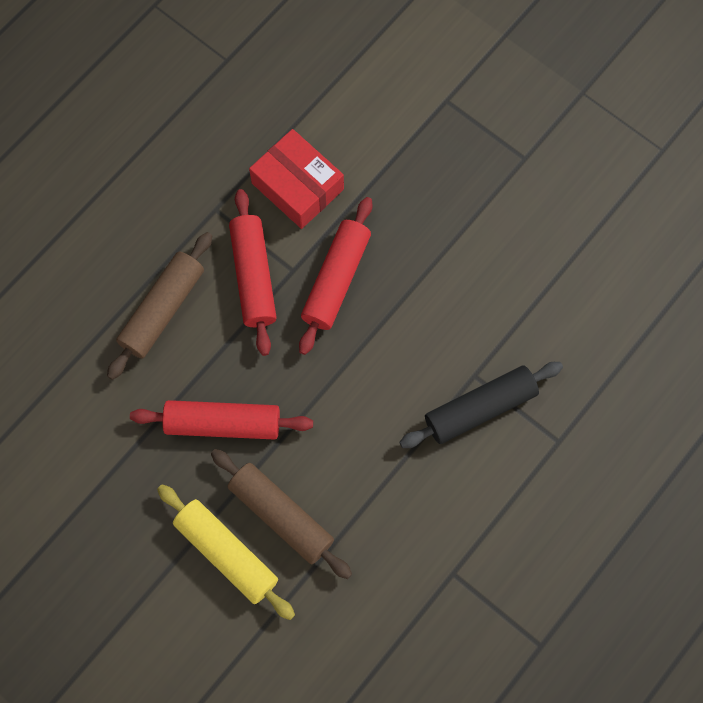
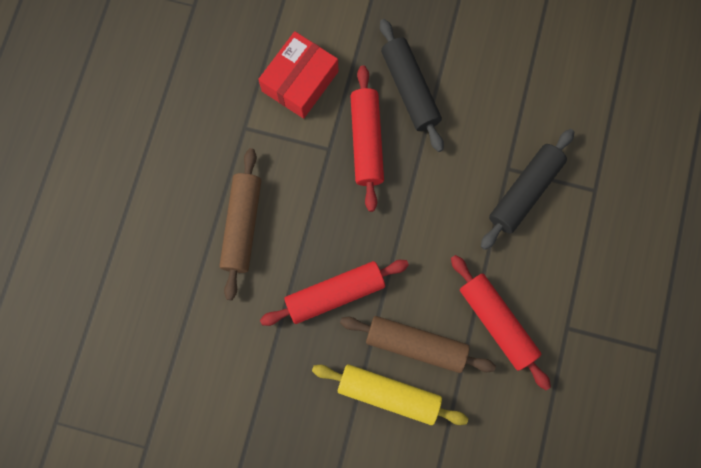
camera: 25 degrees left, 5 degrees up
red rolling pin [229,189,277,356] -> red rolling pin moved to [451,255,551,390]
red box [249,129,344,229] -> red box turned 75 degrees counterclockwise [258,31,339,119]
none -> black rolling pin [380,19,444,152]

